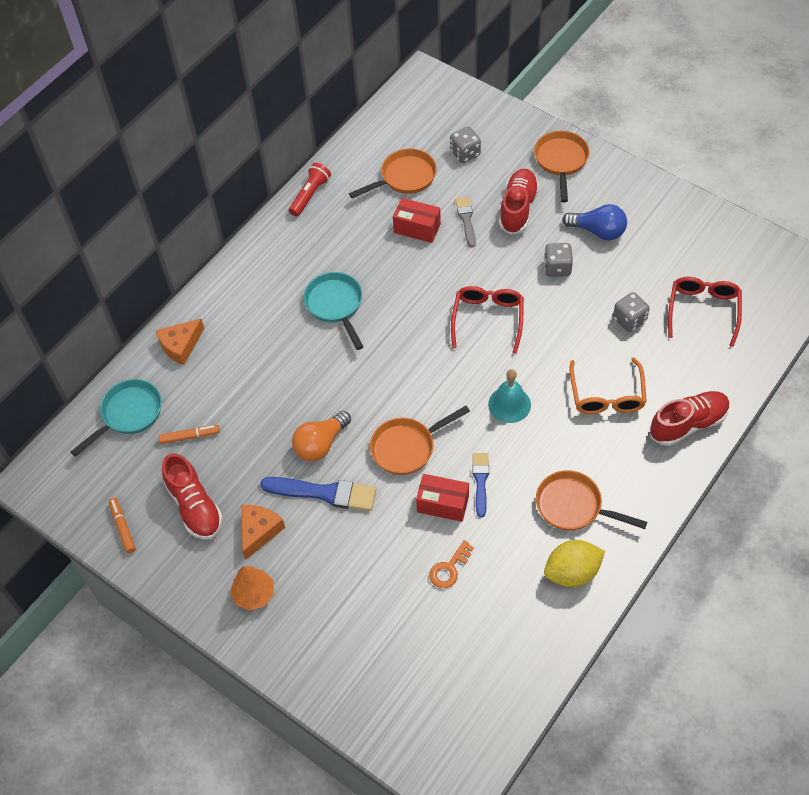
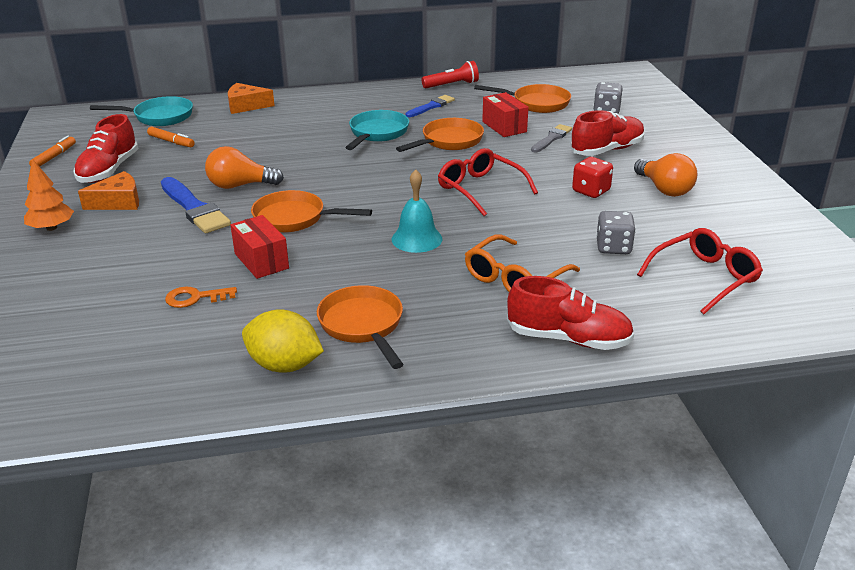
camera: 40 degrees right, 25 degrees down
red glasses [451,286,524,354] -> red glasses turned 90 degrees counterclockwise [438,148,538,216]
blue brush [472,453,489,518] -> blue brush moved to [405,95,455,117]
orange pan [534,131,590,202] -> orange pan moved to [396,118,484,152]
grey dice [544,243,573,277] -> red dice [572,157,613,198]
blue light bulb [562,204,627,240] -> orange light bulb [634,153,698,197]

